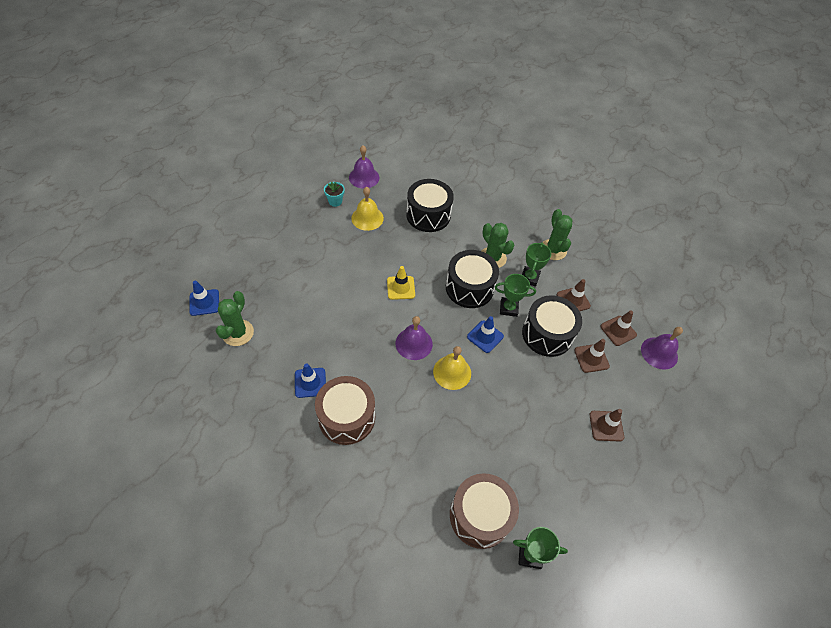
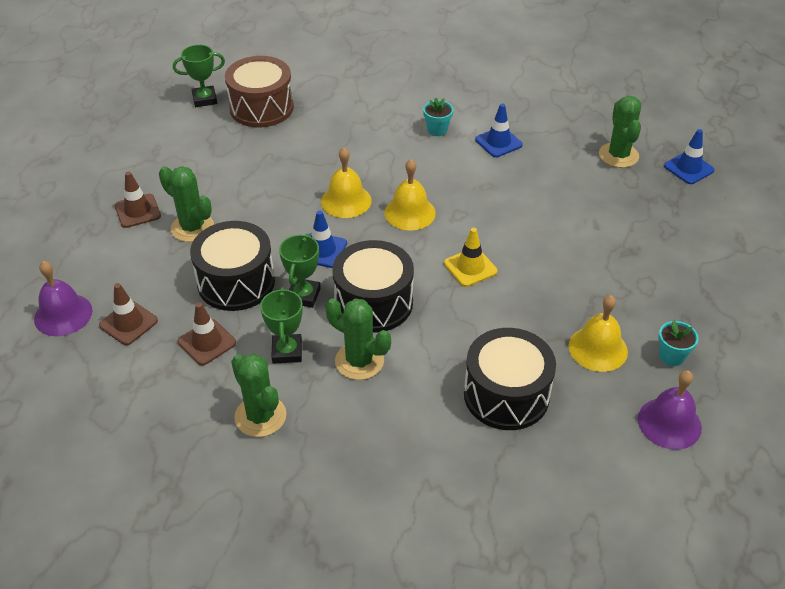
camera: 160 degrees right, 10 degrees down
brown drum [315,376,375,445] -> turquoise flower pot [423,97,453,136]
purple bell [396,316,433,360] -> yellow bell [384,159,436,230]
green trophy [495,274,536,317] -> green trophy turned 60 degrees counterclockwise [279,234,321,308]
brown traffic cone [574,339,610,373] -> none
none -> green cactus [159,166,214,242]

